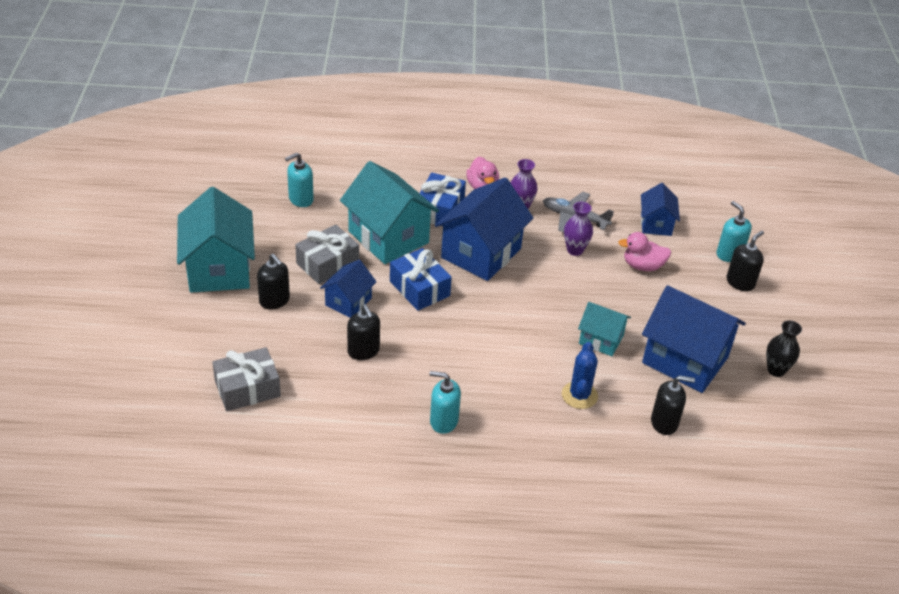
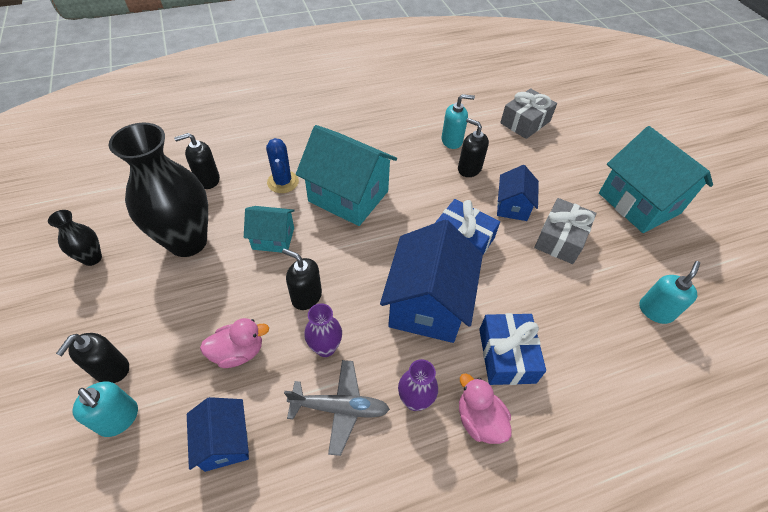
camera: 160 degrees right, 10 degrees up
black soap dispenser [257,254,290,310] -> black soap dispenser moved to [282,248,322,310]
turquoise house [340,161,439,264] -> turquoise house moved to [296,125,397,226]
turquoise soap dispenser [429,371,461,434] -> turquoise soap dispenser moved to [441,94,475,149]
blue house [642,285,746,393] -> black vase [108,123,208,257]

